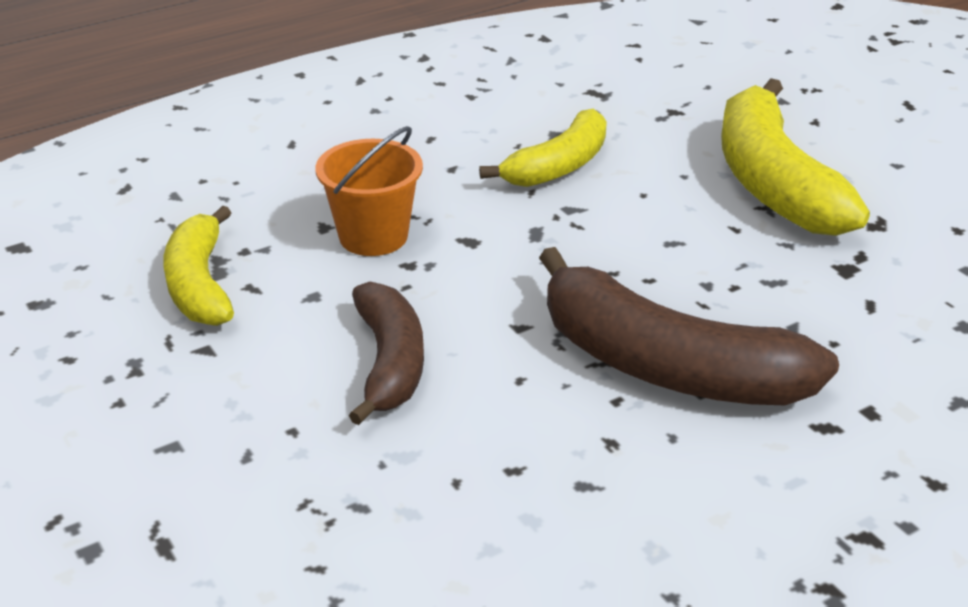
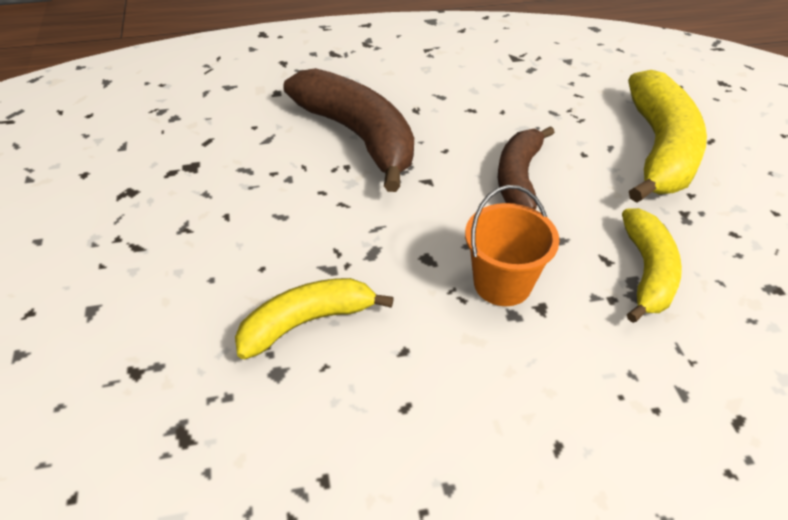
camera: 160 degrees left, 10 degrees up
yellow banana [721,78,870,236] -> yellow banana moved to [628,70,707,203]

